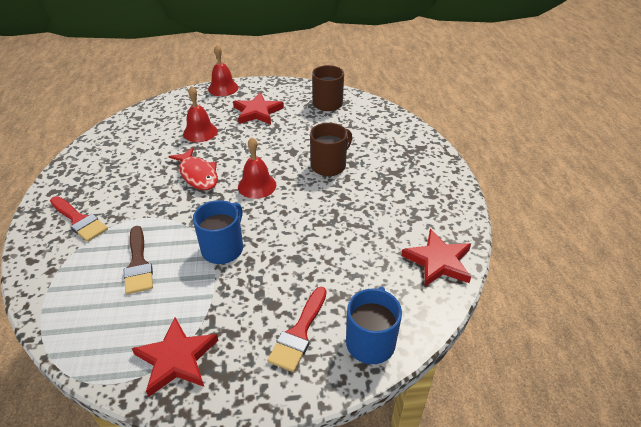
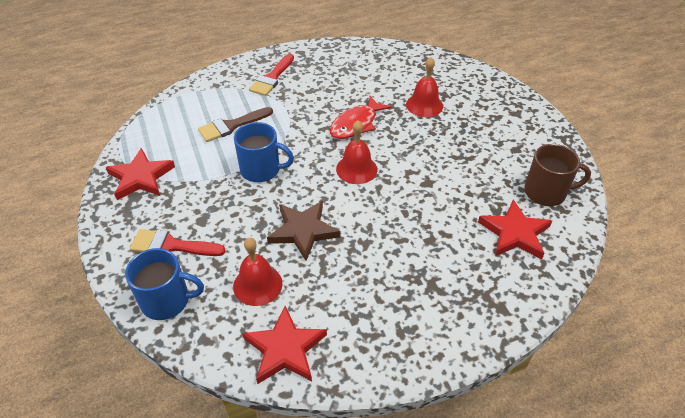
camera: 75 degrees right, 5 degrees up
red bell [208,45,238,96] -> red bell moved to [233,238,283,306]
red star [233,93,284,124] -> red star moved to [478,200,552,259]
brown mug [310,123,352,176] -> none
none -> brown star [267,201,340,261]

